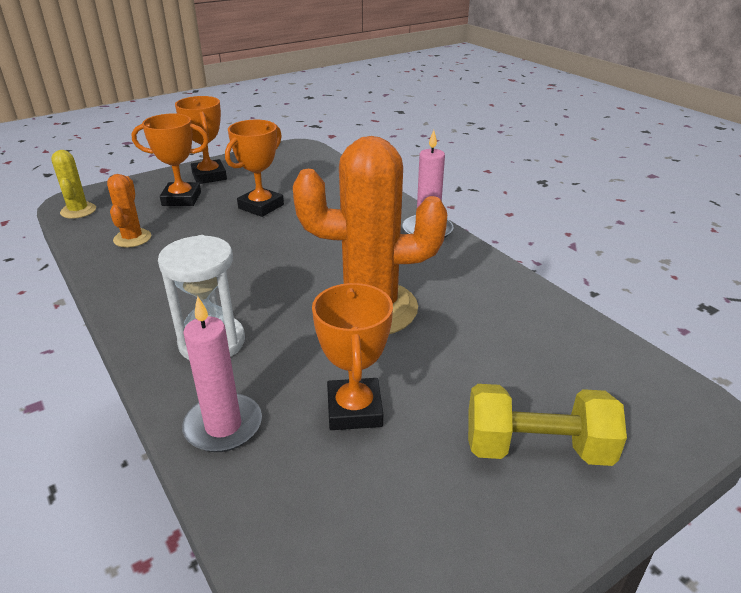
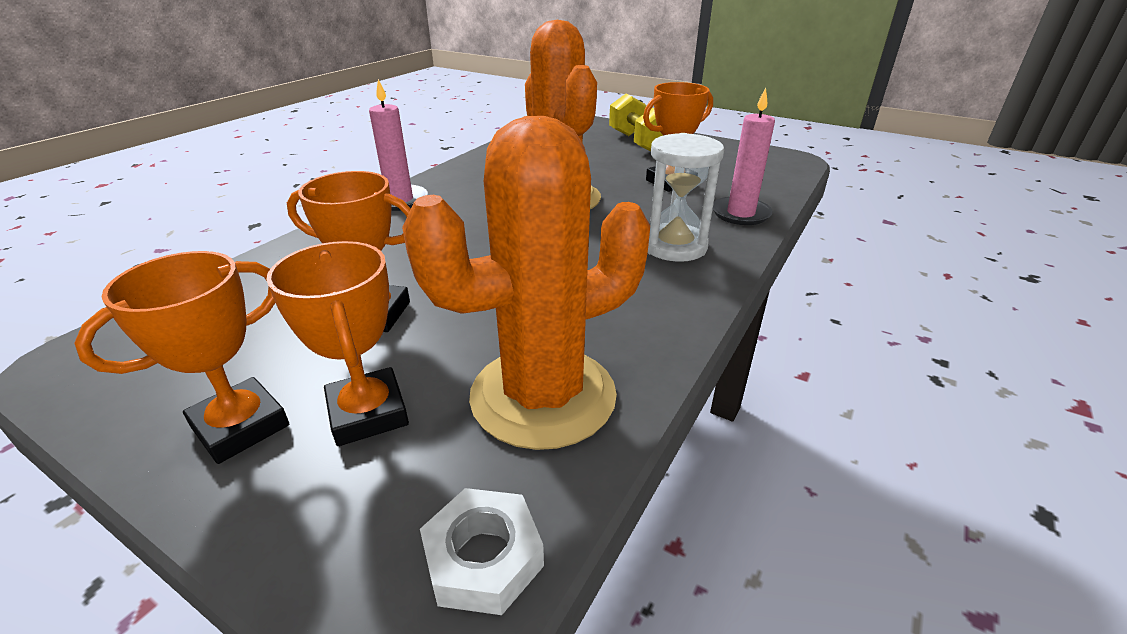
camera: 115 degrees left, 0 degrees up
yellow cactus [51,150,96,219] -> white nut [420,488,544,615]
orange cactus [107,174,151,248] -> orange cactus [402,116,650,450], size x2.17

